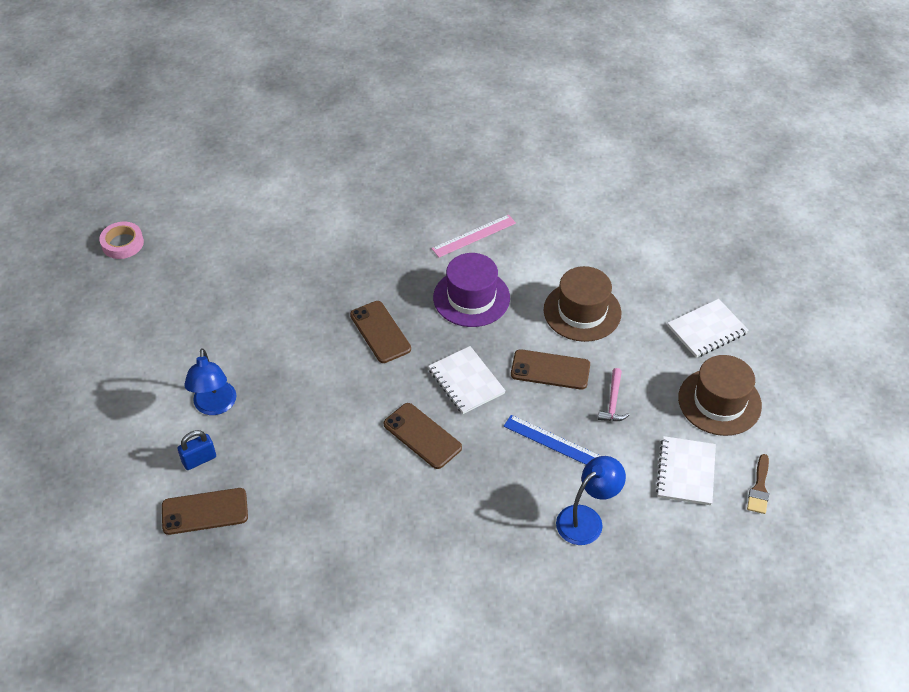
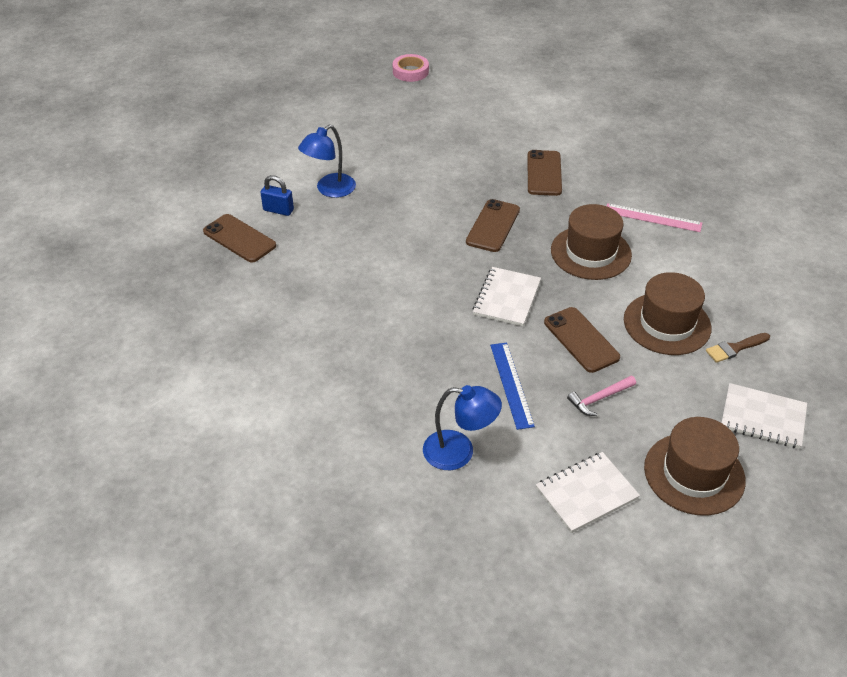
camera: 50 degrees right, 5 degrees down
brown phone [384,403,462,469] -> brown phone moved to [527,150,562,196]
purple hat [433,253,510,327] -> brown hat [551,204,632,280]
brown brush [747,454,769,514] -> brown brush moved to [706,333,770,363]

